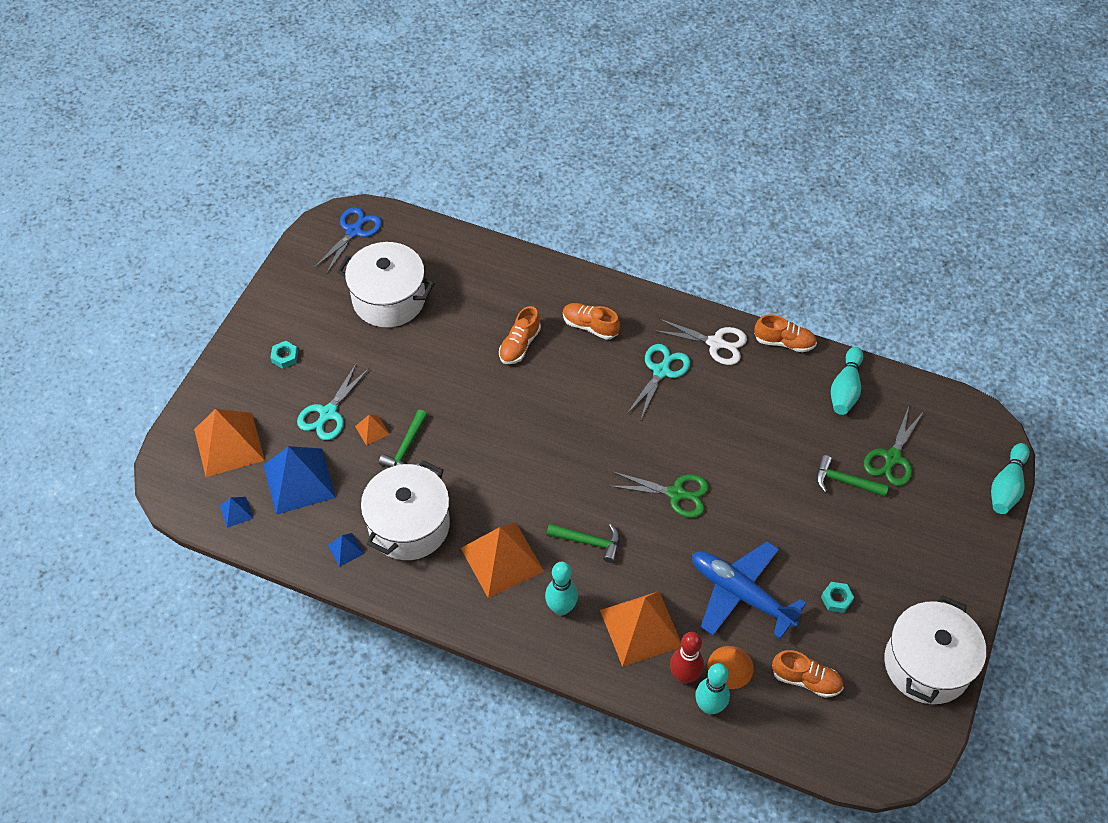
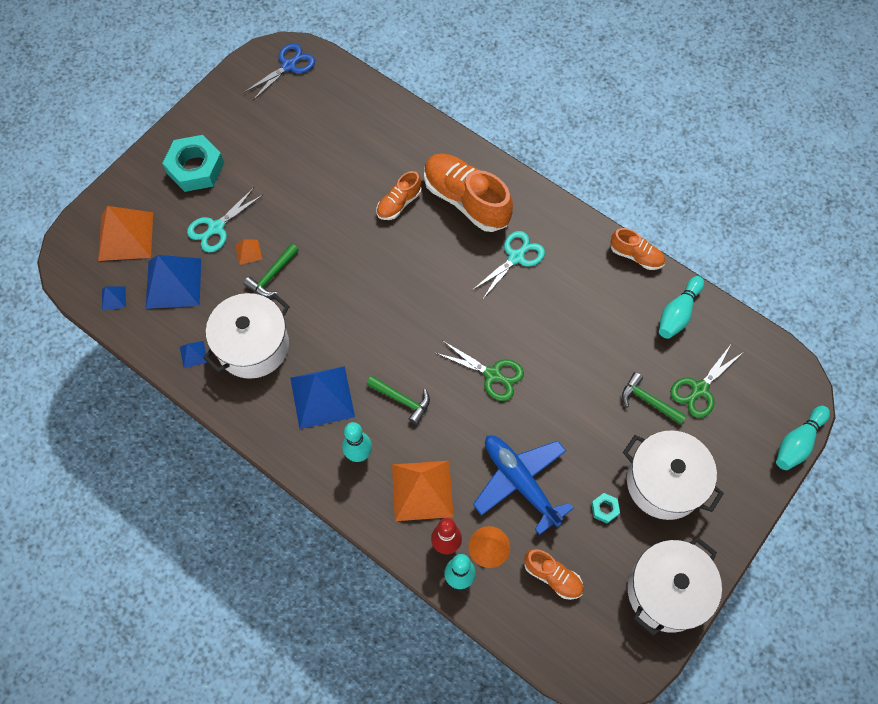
camera: 15 degrees right, 10 degrees up
turquoise nut [270,341,298,369] -> turquoise nut [162,135,224,192], size x2.30
white pot [337,242,435,327] -> white pot moved to [623,430,724,520]
orange pyramid [461,523,544,598] -> blue pyramid [290,366,355,429]
orange shoe [563,303,620,340] -> orange shoe [424,154,513,232], size x1.89
white scissors [654,318,747,365] -> none

